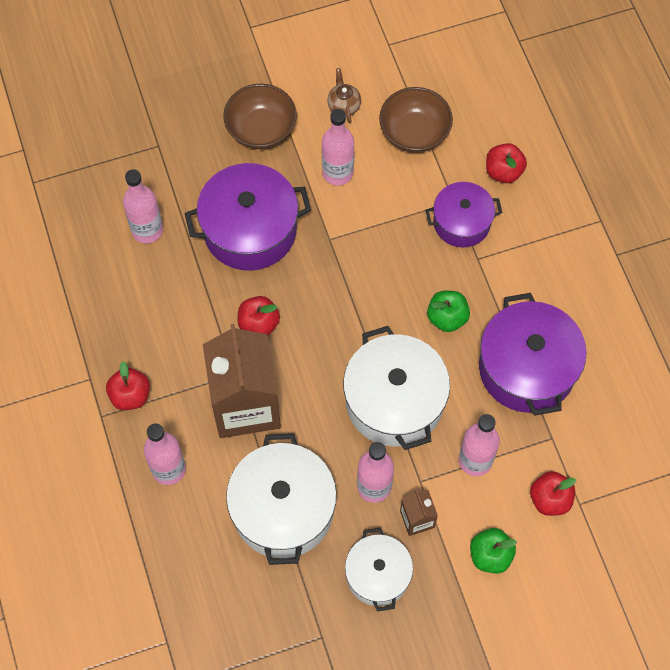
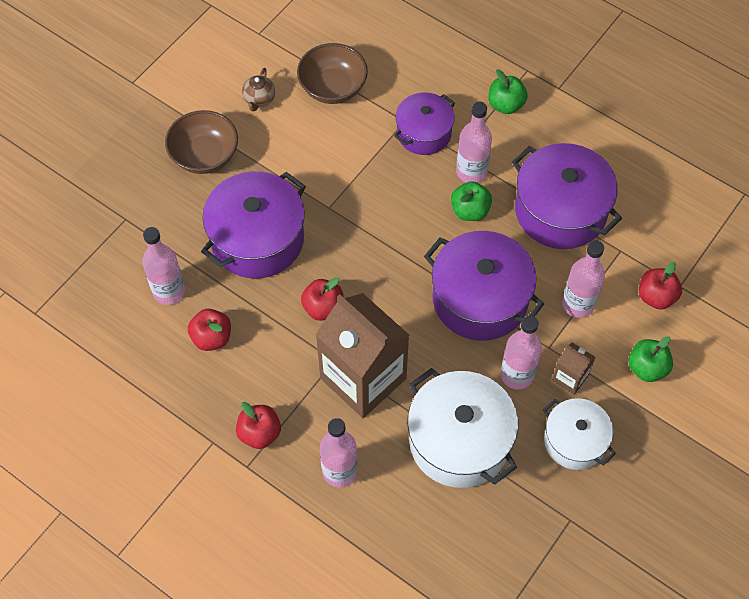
camera: 35 degrees left, 5 degrees down
pink bottle [322,109,354,185] -> pink bottle moved to [456,102,492,183]
brown teapot [327,68,361,124] -> brown teapot turned 120 degrees counterclockwise [242,68,275,112]
white pot [343,326,450,450] -> purple pot [424,231,544,341]
red apple [486,143,527,183] -> red apple moved to [188,309,231,351]
none -> green apple [488,69,528,114]

